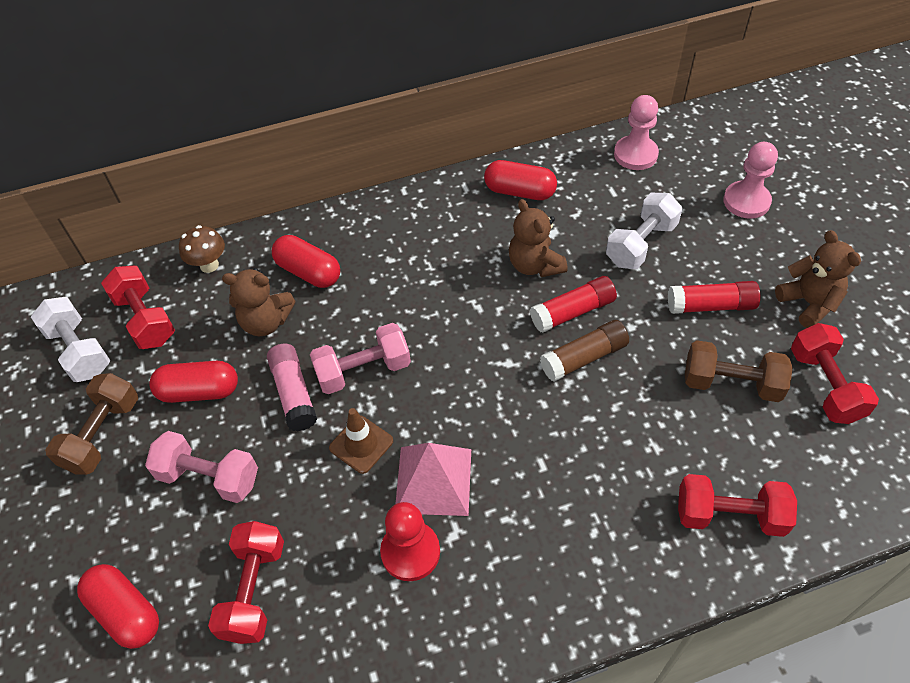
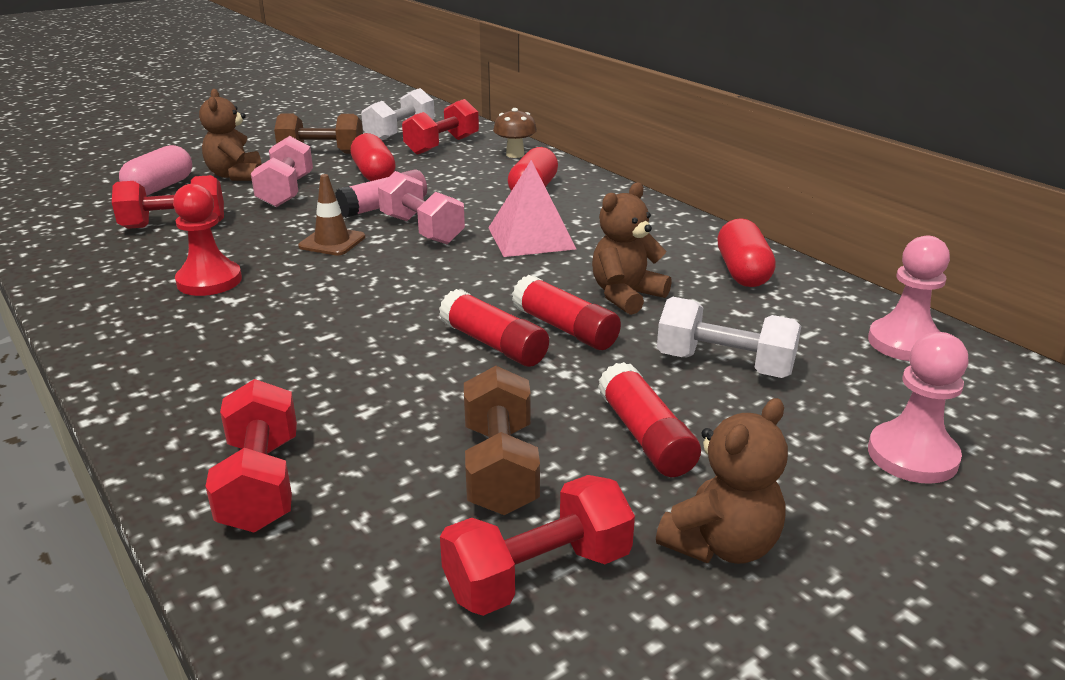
camera: 70 degrees right, 25 degrees down
red capsule [77,564,159,649] -> pink capsule [119,145,192,196]
brown teddy bear [222,268,295,336] -> brown teddy bear moved to [199,89,262,181]
pink pyramid [395,443,471,516] -> pink pyramid moved to [488,160,576,257]
brown glue stick [540,320,629,382] -> red glue stick [439,289,549,367]

